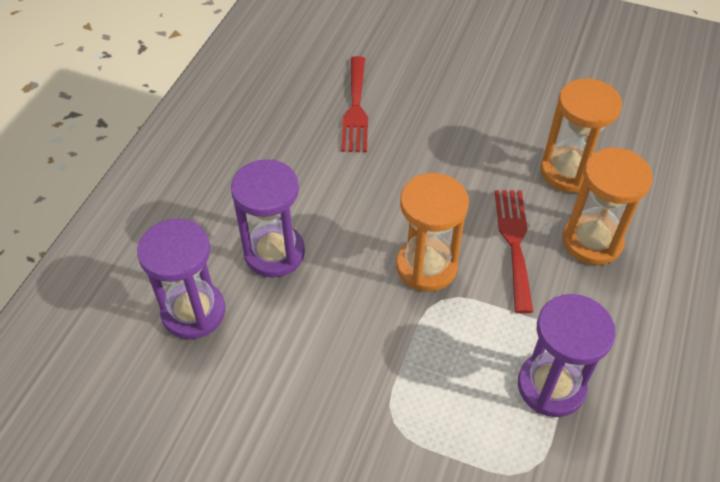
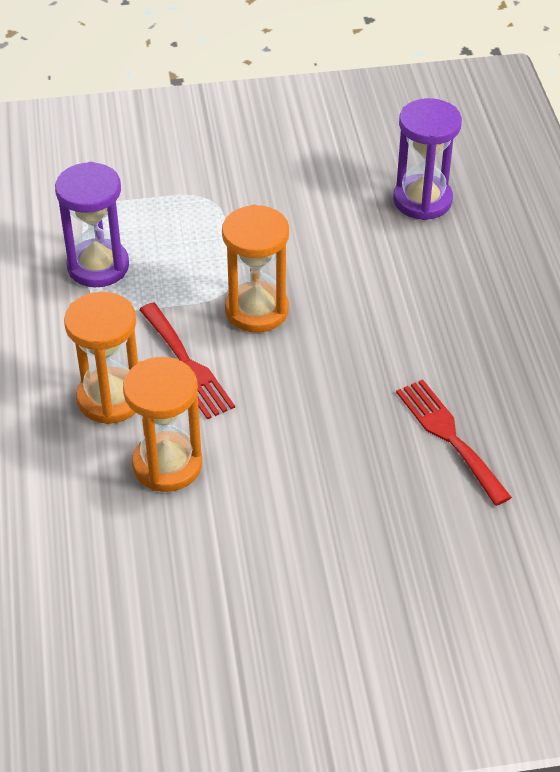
camera: 150 degrees right, 5 degrees down
purple hourglass [231,159,305,278] -> none

